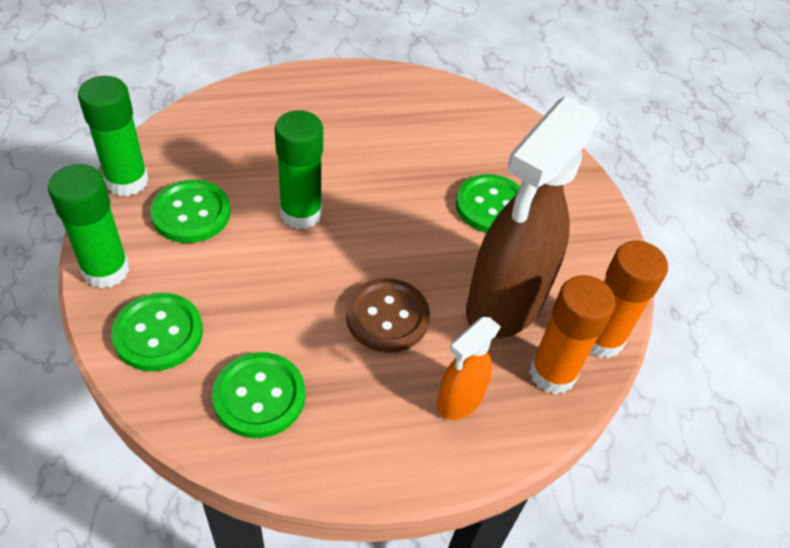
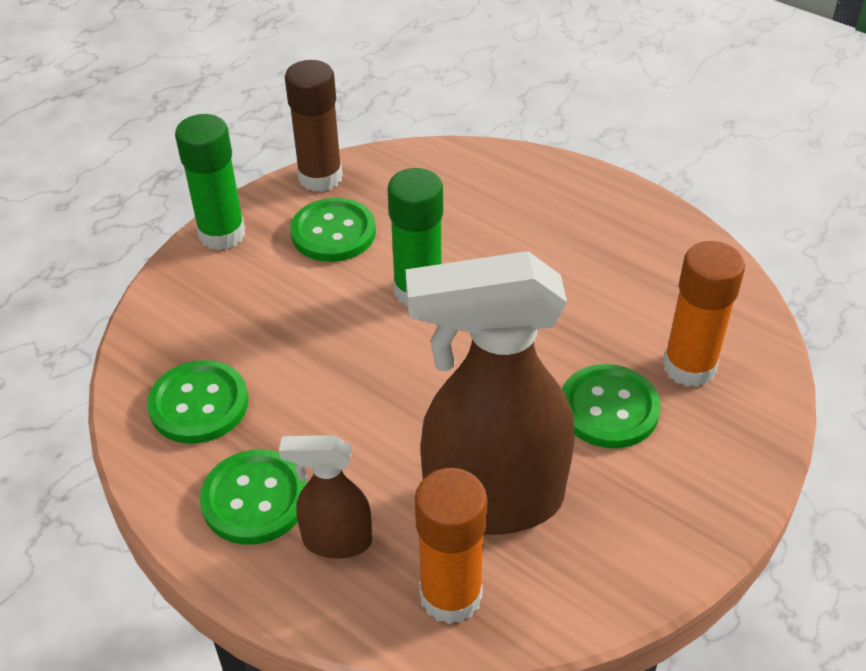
camera: 55 degrees right, 5 degrees down
green glue stick [78,76,149,196] -> brown glue stick [285,60,342,192]
green button [111,293,203,371] -> green button moved to [200,449,306,545]
brown button [346,278,430,353] -> none
orange spray bottle [437,317,501,420] -> brown spray bottle [279,435,372,558]
orange glue stick [590,241,668,358] -> orange glue stick moved to [663,241,745,387]

